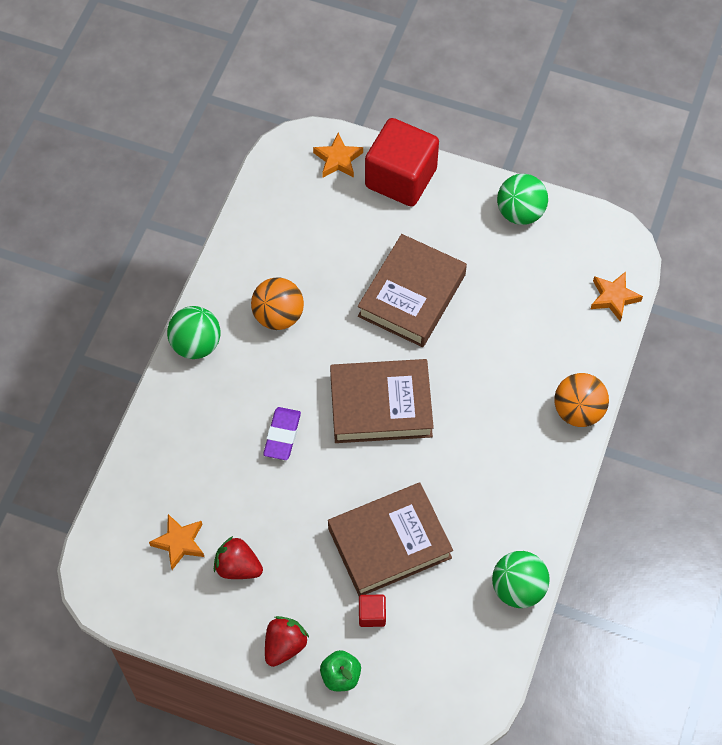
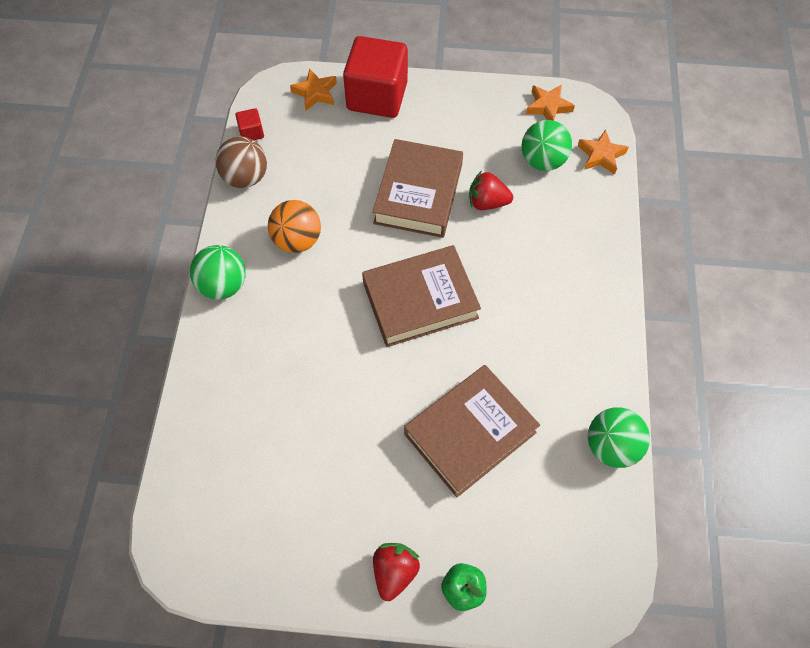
camera: 15 degrees left, 0 degrees up
orange star [149,514,204,570] -> orange star moved to [526,84,575,121]
red strawberry [214,536,263,579] -> red strawberry moved to [469,171,513,210]
purple eraser [263,407,301,460] -> none
red cube [359,595,386,627] -> red cube moved to [235,108,264,140]
green ball [497,174,548,225] -> green ball moved to [522,120,572,171]
orange ball [554,373,609,427] -> none
none -> brown ball [215,137,267,188]

